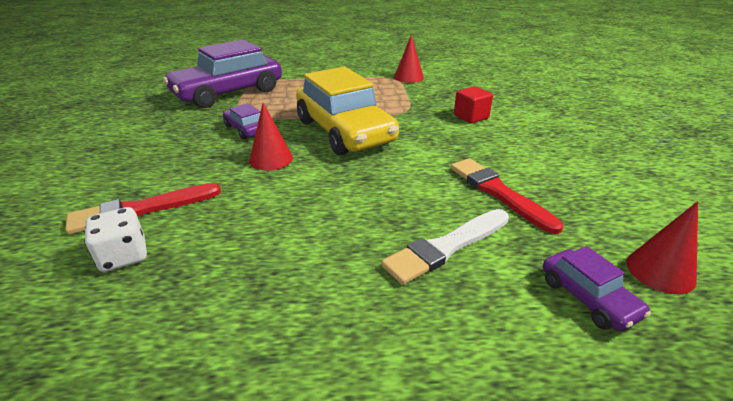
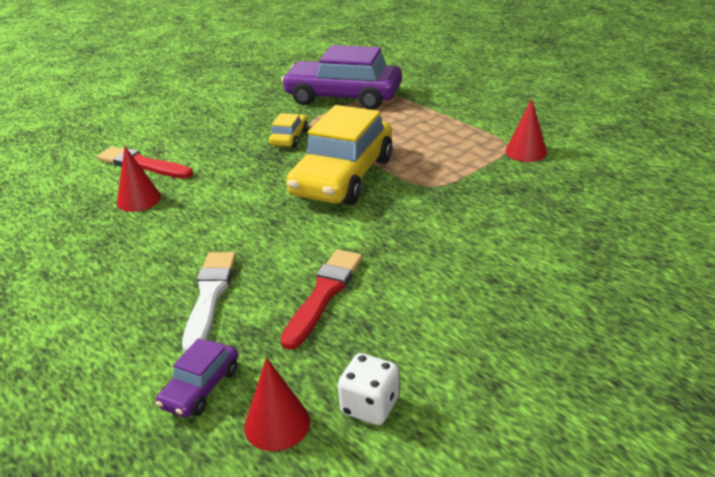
camera: 55 degrees right, 0 degrees up
white dice [84,207,147,272] -> white dice moved to [338,353,399,425]
purple car [223,103,261,139] -> yellow car [269,113,308,147]
red cone [249,103,293,170] -> red cone moved to [117,146,161,212]
white brush [381,209,509,285] -> white brush turned 75 degrees clockwise [182,252,236,352]
red cube [454,86,493,123] -> none

